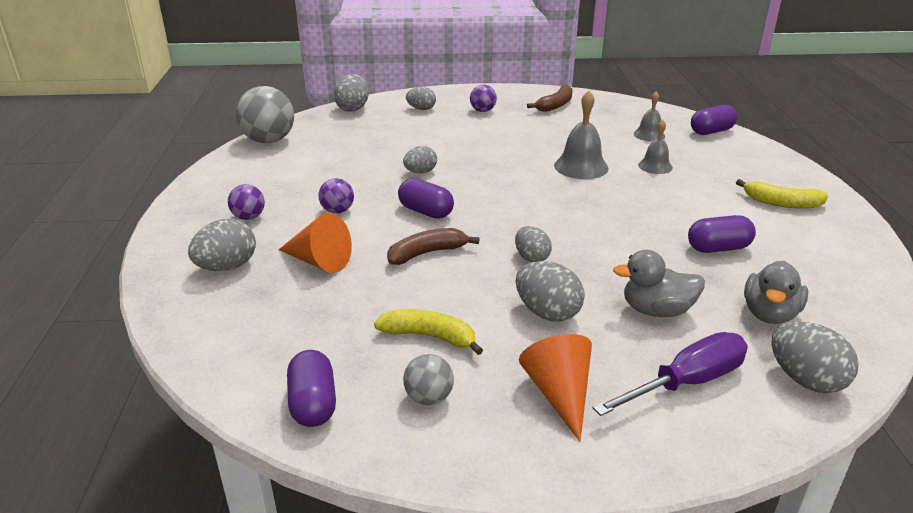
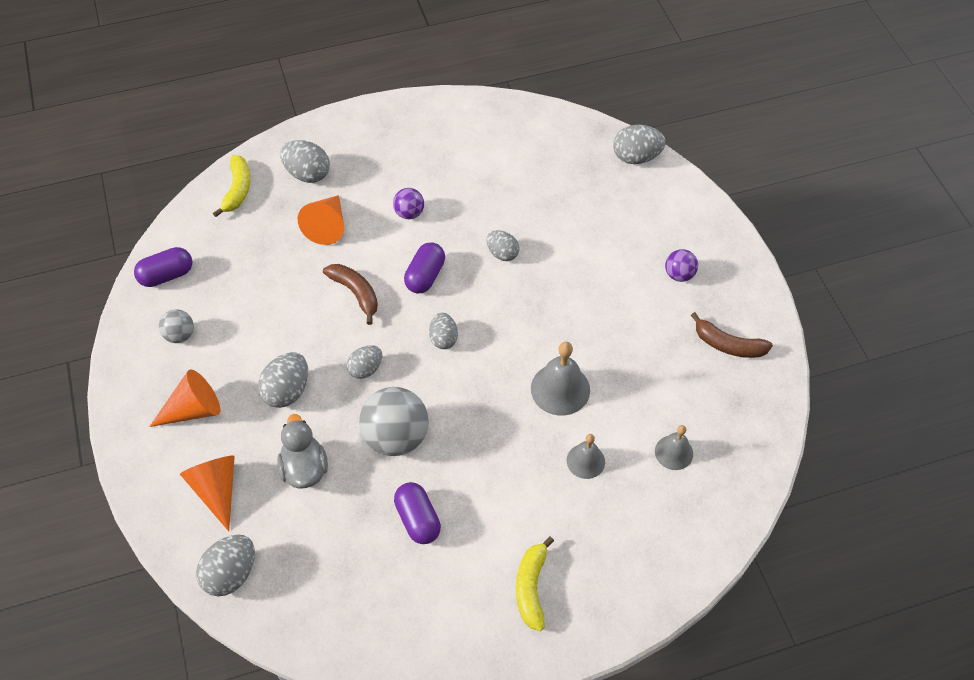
camera: 75 degrees right, 25 degrees up
purple ball [228,184,265,220] -> none
grey ball [236,86,294,143] -> grey ball moved to [359,387,429,456]
yellow banana [374,309,483,355] -> yellow banana moved to [213,155,250,217]
grey egg [406,87,436,110] -> grey egg moved to [429,313,458,349]
purple screwdriver [593,332,748,416] -> orange cone [180,456,235,531]
purple capsule [691,105,737,135] -> none
grey duck [744,261,808,324] -> none

